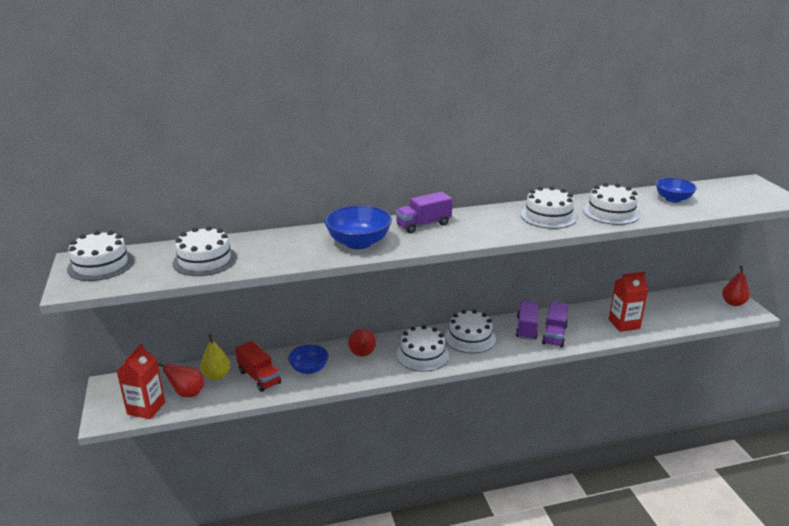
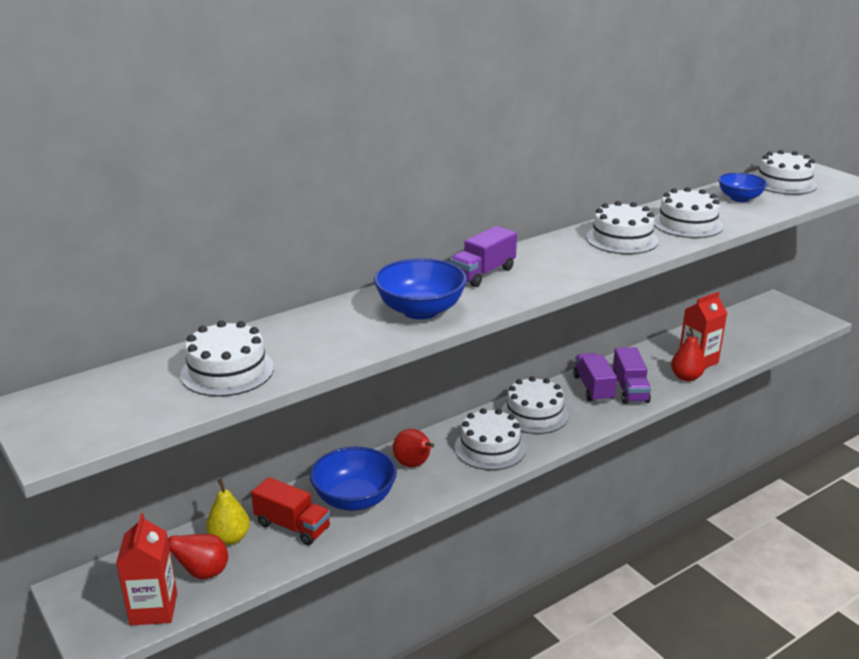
camera: 20 degrees left, 0 degrees up
white cake [67,231,134,281] -> white cake moved to [757,150,817,195]
blue bowl [288,345,329,374] -> blue bowl [310,447,397,511], size x1.52
red pear [722,265,750,306] -> red pear moved to [671,327,706,382]

